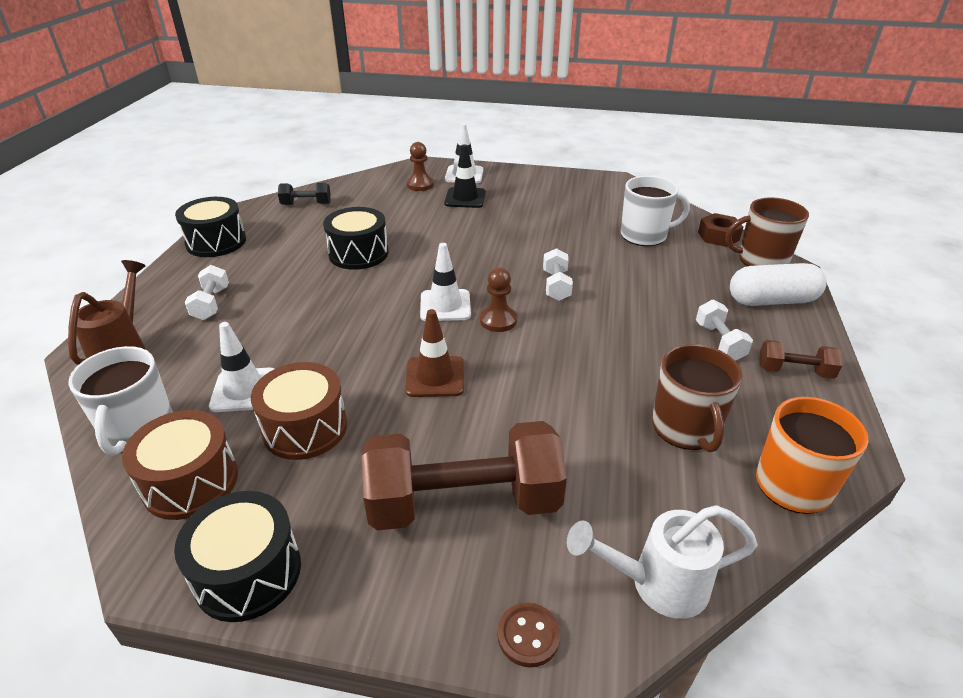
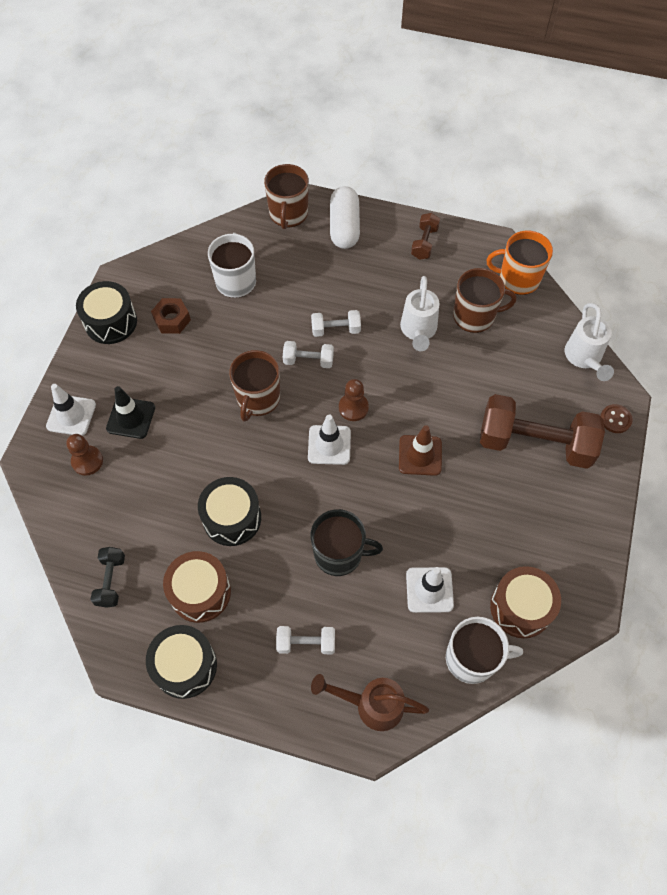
camera: 85 degrees left, 25 degrees up
black drum [174,491,301,622] -> black drum moved to [76,281,137,344]
brown drum [251,362,347,460] -> brown drum moved to [163,551,231,623]
brown dumbbell [362,421,567,530] -> brown dumbbell turned 75 degrees counterclockwise [480,394,605,469]
white dumbbell [696,300,753,361] -> white dumbbell moved to [311,310,361,337]
brown nut [698,213,743,247] -> brown nut moved to [151,298,191,334]
none -> brown mug [229,350,280,422]
none -> black mug [311,509,383,576]
none -> white watering can [400,276,439,351]

